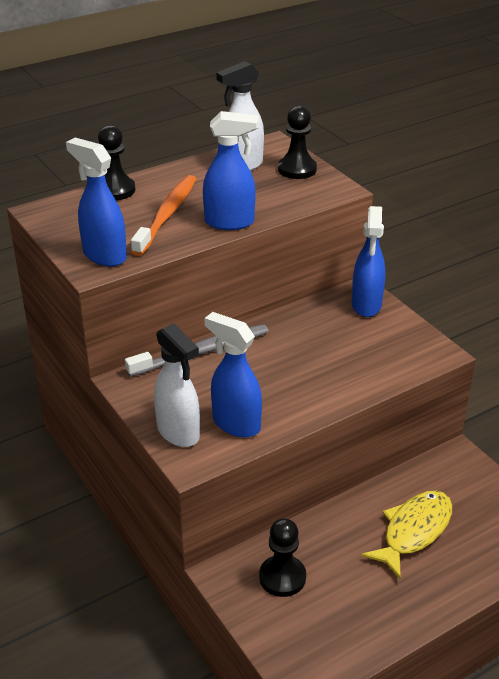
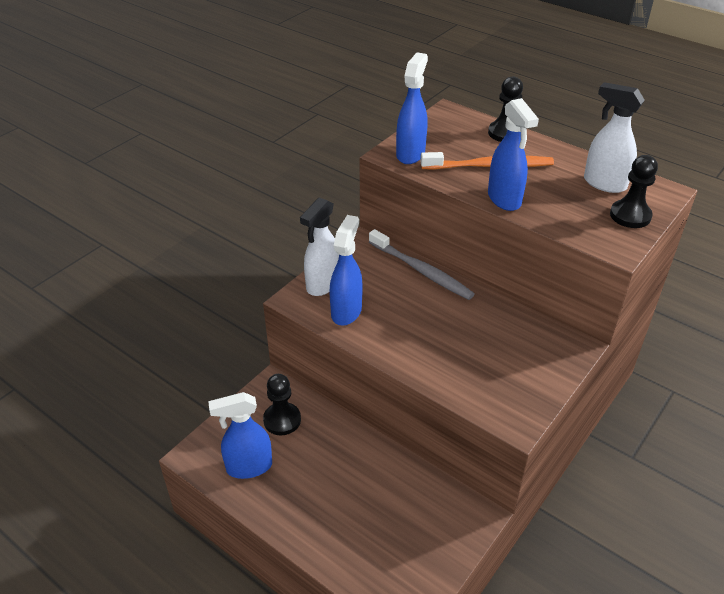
camera: 70 degrees right, 5 degrees up
blue spray bottle [352,206,386,317] -> blue spray bottle moved to [208,392,272,479]
yellow fish [361,490,453,579] -> none

